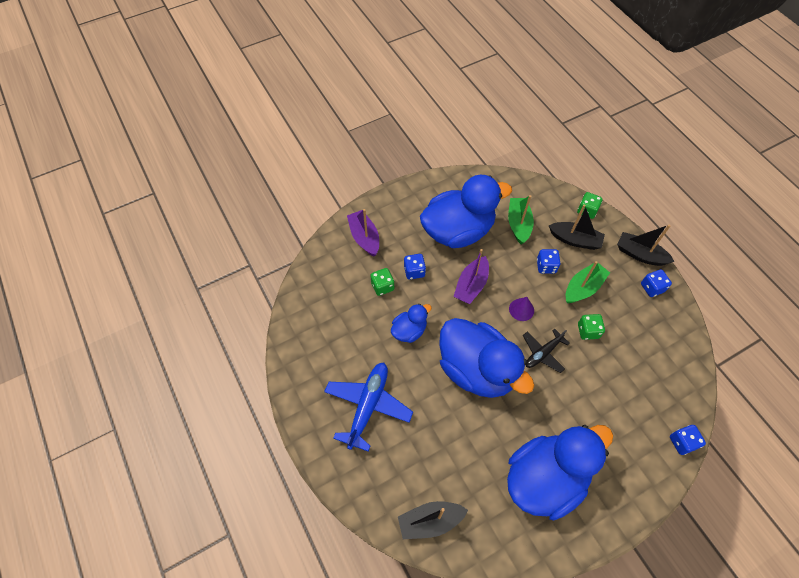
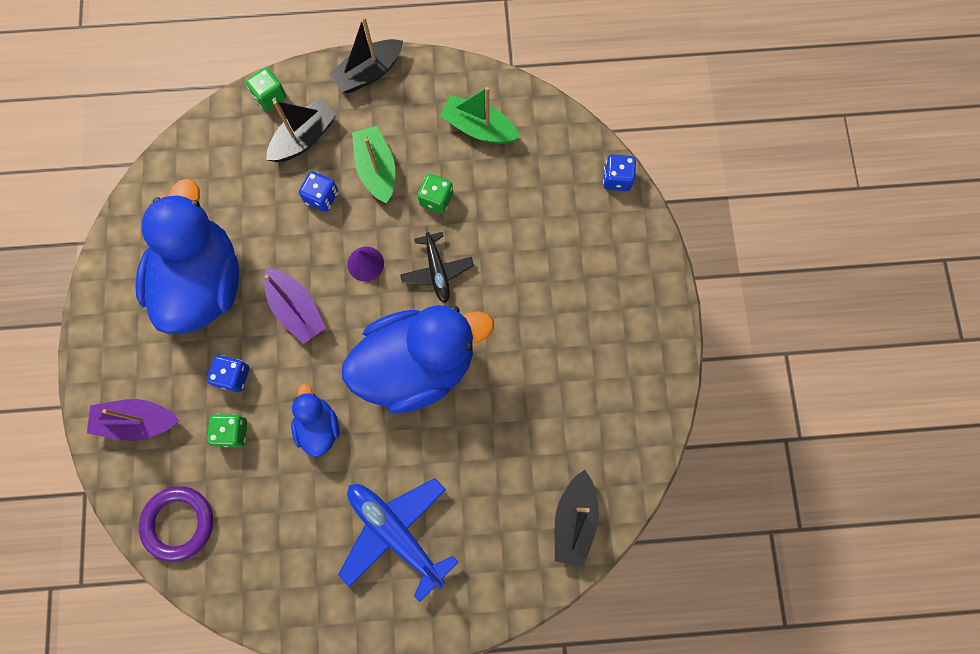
camera: 65 degrees left, 15 degrees up
blue duck [507,425,613,520] -> none
green boat [508,195,534,245] -> green boat moved to [440,87,520,144]
blue dice [641,269,672,297] -> none
none -> purple ring [139,486,213,562]

